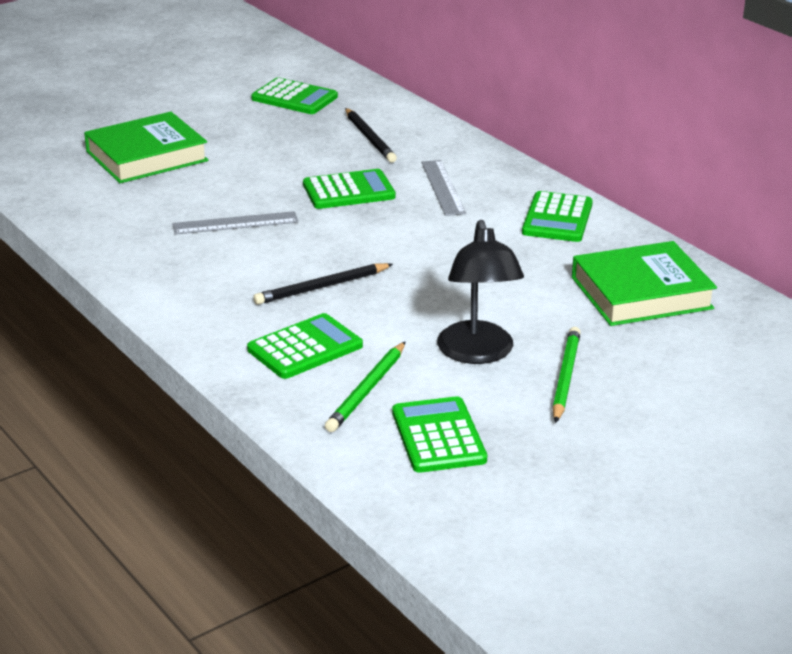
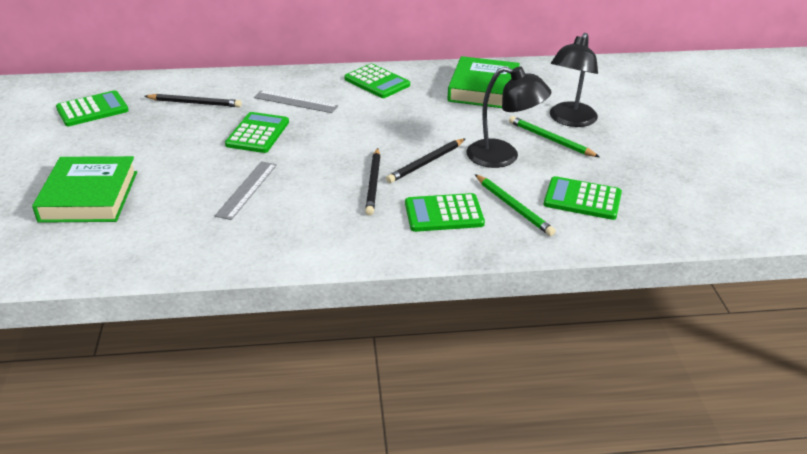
camera: 60 degrees left, 5 degrees up
green calculator [247,313,363,379] -> green calculator turned 90 degrees counterclockwise [405,193,485,232]
none -> black pencil [386,138,466,183]
none -> black lamp [550,33,598,127]

